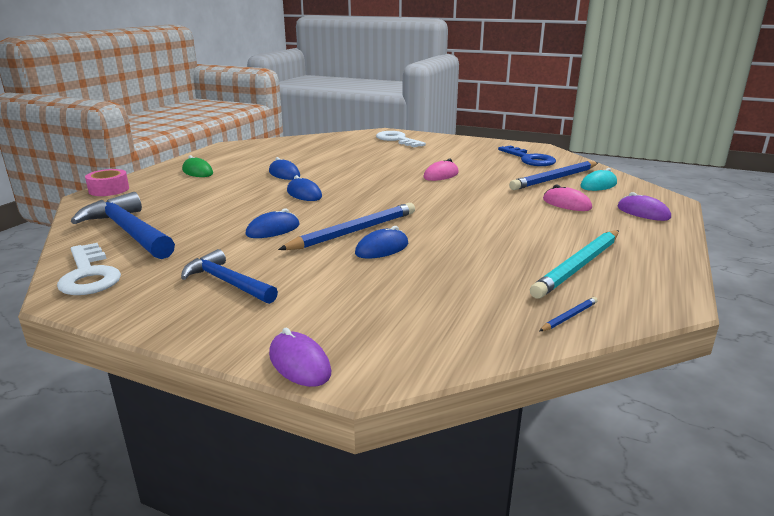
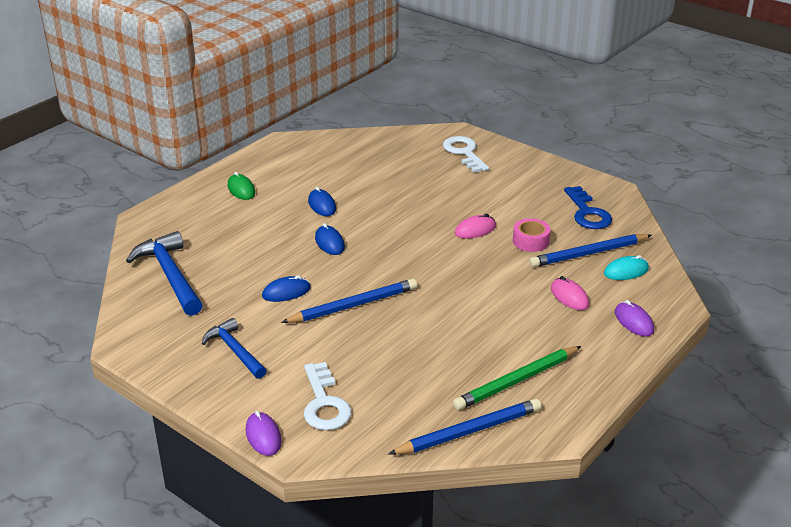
camera: 15 degrees right, 10 degrees up
white key [57,243,121,295] -> white key moved to [304,362,352,430]
pink tape [85,169,129,196] -> pink tape moved to [513,218,550,252]
blue mouse [355,226,408,259] -> none
turquoise pencil [530,230,619,299] -> green pencil [453,346,581,410]
blue pencil [540,297,598,331] -> blue pencil [388,399,541,455], size x2.36

